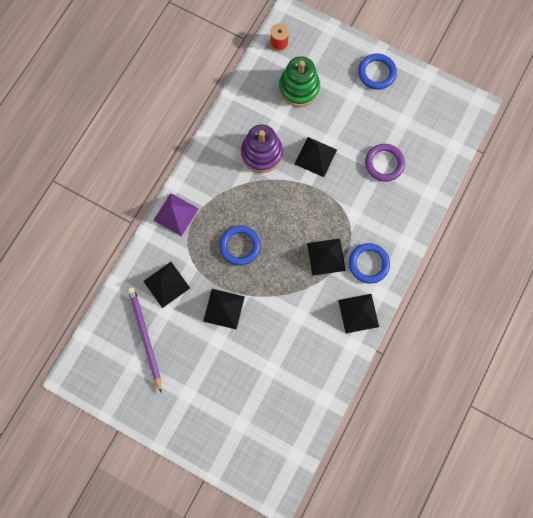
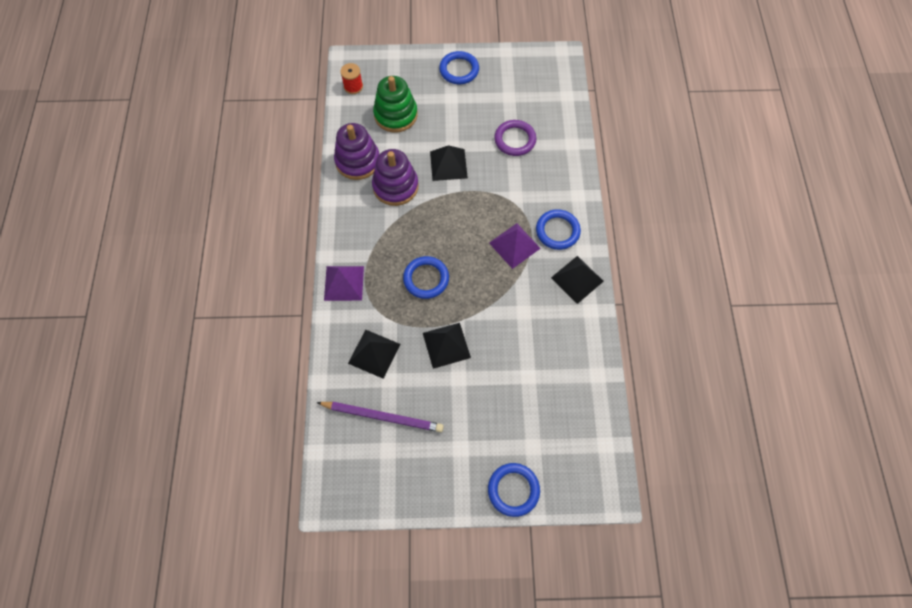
camera: 30 degrees left, 10 degrees down
purple pencil [128,287,162,392] -> purple pencil turned 150 degrees clockwise [316,402,444,432]
black pyramid [307,239,346,276] -> purple pyramid [489,223,541,269]
none -> purple stacking toy [334,123,379,180]
none -> blue ring [488,463,540,517]

